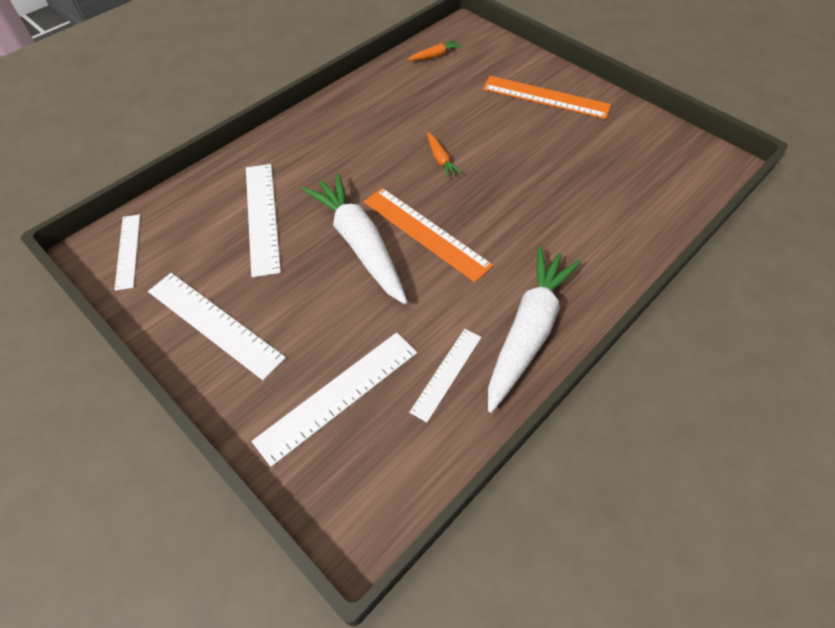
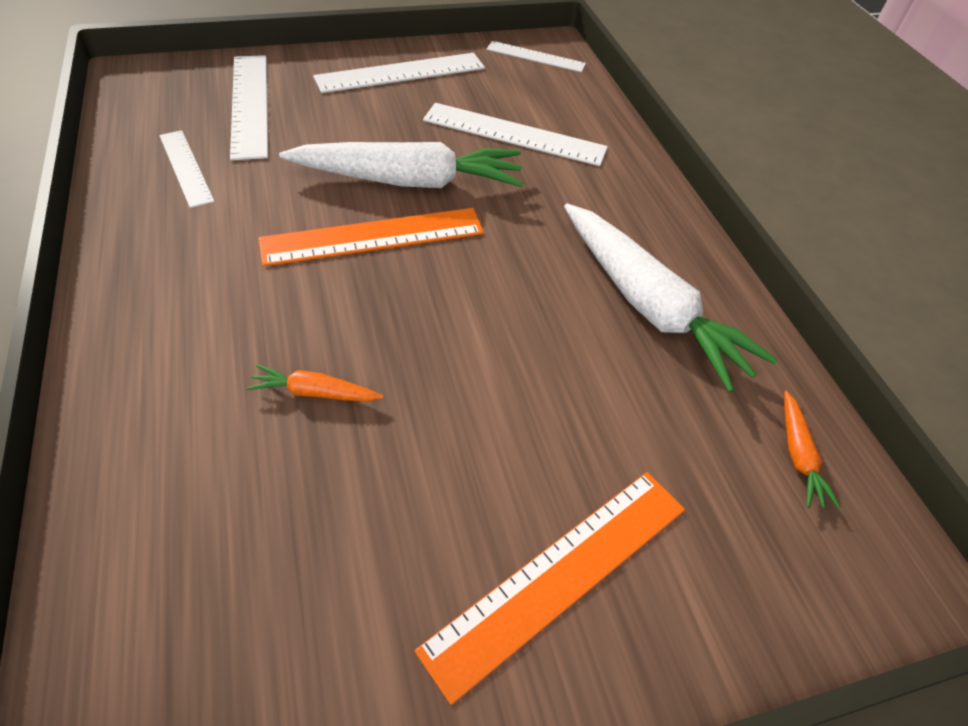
camera: 115 degrees right, 5 degrees down
orange carrot [427,132,462,178] -> orange carrot moved to [246,364,384,402]
white carrot [488,246,582,413] -> white carrot moved to [564,203,778,392]

